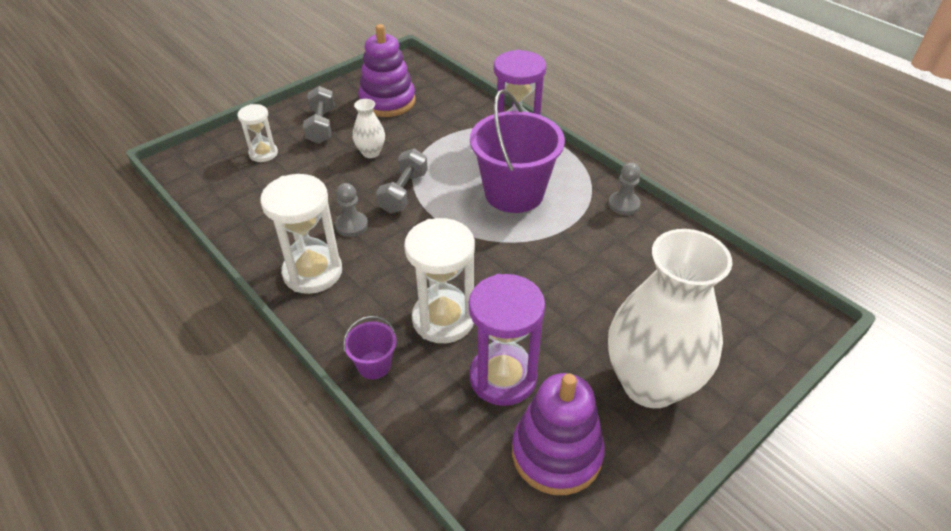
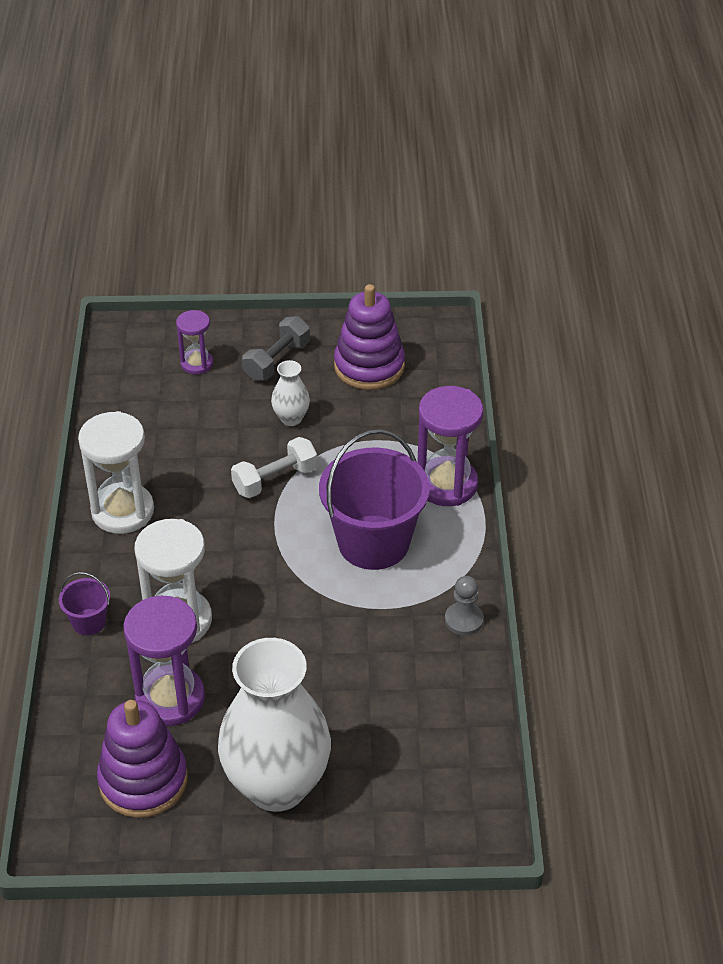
camera: 40 degrees right, 0 degrees up
white hourglass [237,104,278,162] -> purple hourglass [176,310,213,374]
grey pawn [335,183,368,237] -> none
grey dumbbell [376,149,428,213] -> white dumbbell [231,437,317,498]

